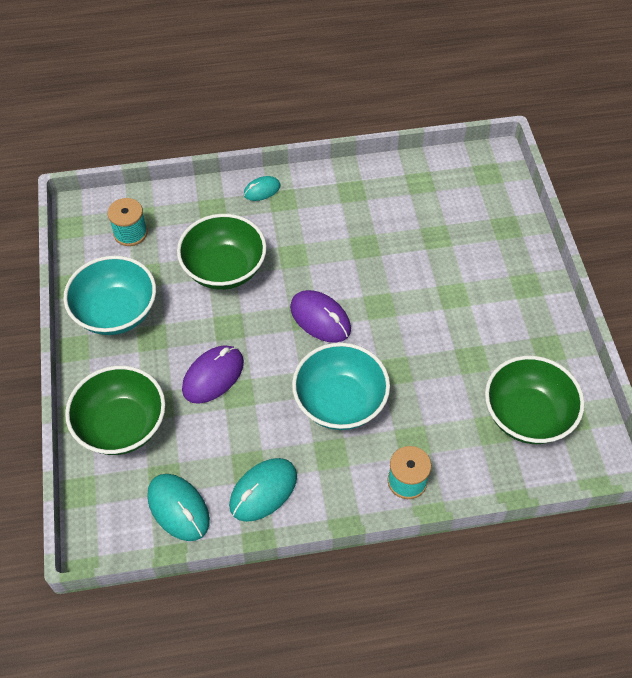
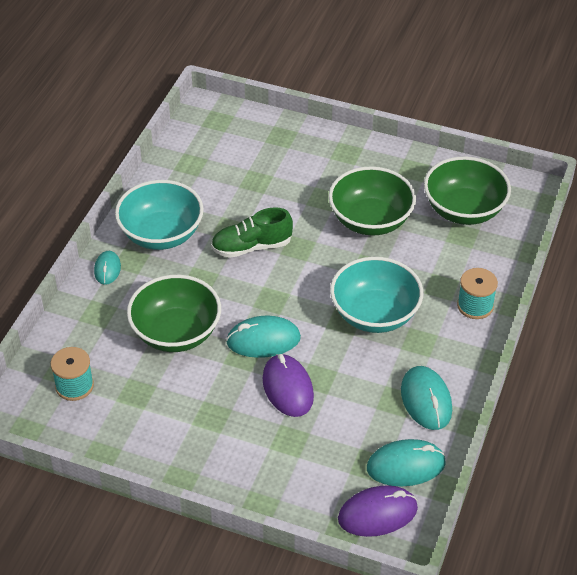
camera: 60 degrees left, 10 degrees down
turquoise bowl [63,255,156,335] -> turquoise bowl moved to [115,180,204,250]
green bowl [65,365,165,455] -> green bowl moved to [329,166,416,236]
purple mouse [290,290,351,343] -> purple mouse moved to [338,485,418,537]
none -> green shoe [211,207,293,258]
none -> turquoise mouse [226,316,301,358]

